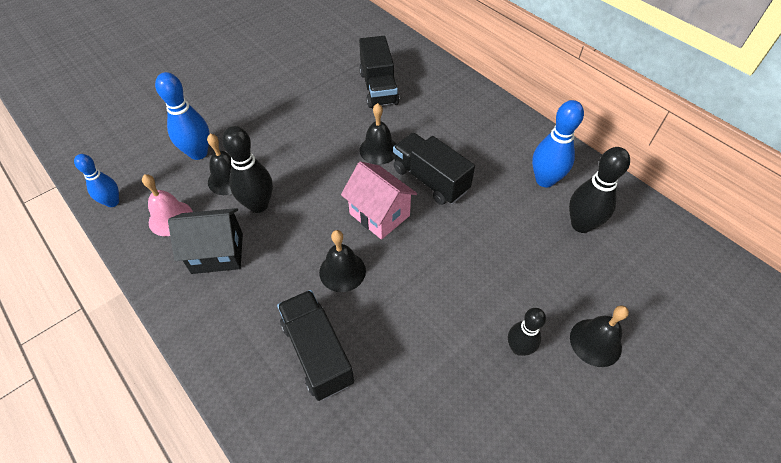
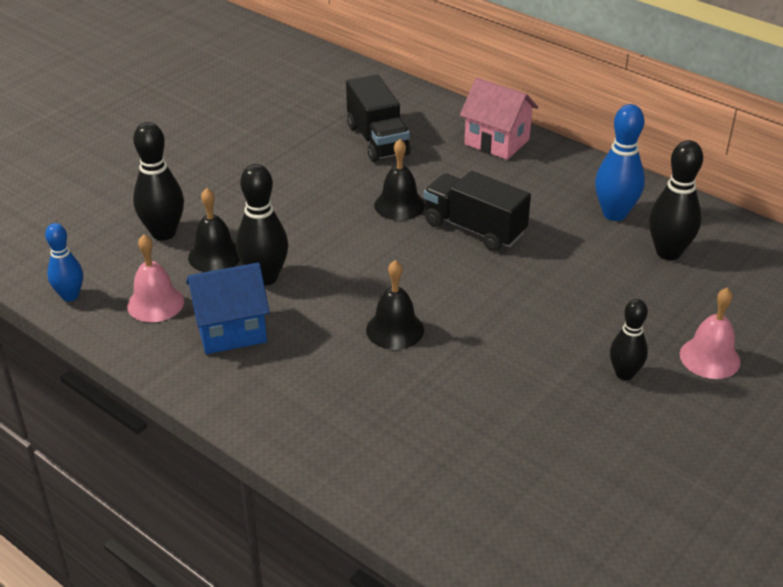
camera: 10 degrees left, 15 degrees down
blue bowling pin [155,72,209,160] -> black bowling pin [133,122,184,240]
black house [168,208,243,274] -> blue house [186,263,270,354]
black truck [277,290,354,401] -> none
pink house [341,161,417,240] -> pink house moved to [460,78,538,160]
black bell [570,305,629,367] -> pink bell [680,288,741,379]

